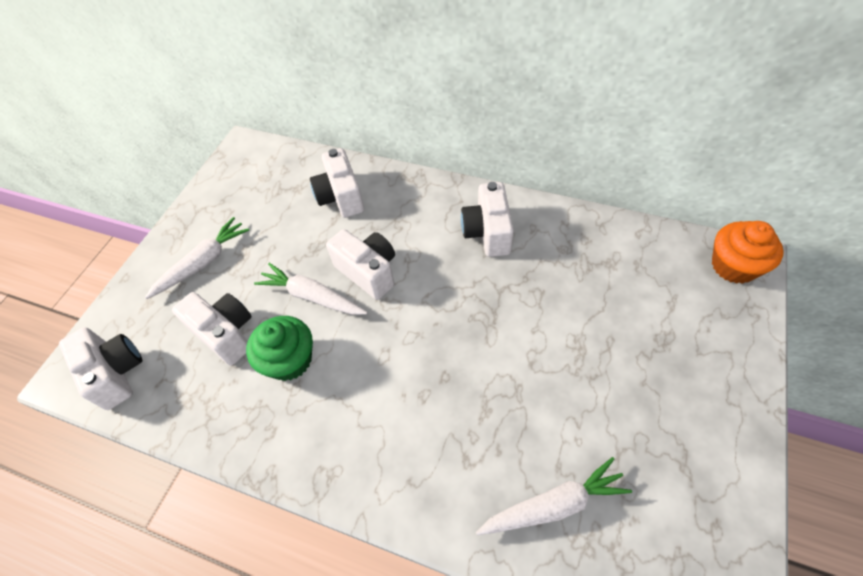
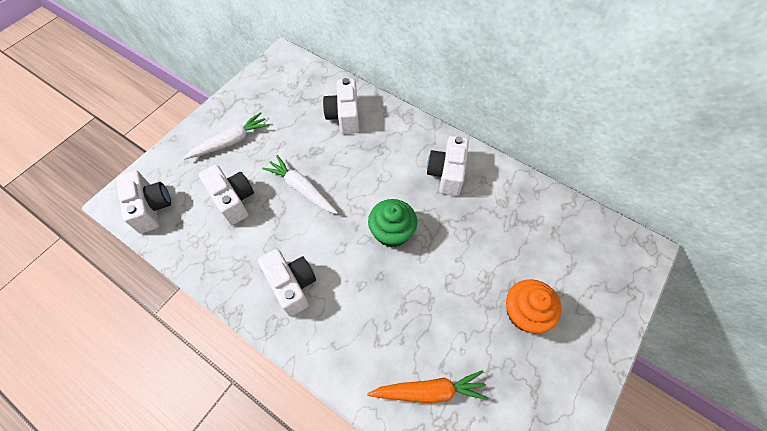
camera: 10 degrees right, 5 degrees up
green cupcake [246,316,313,381] -> green cupcake moved to [368,199,417,247]
white camera [326,229,395,300] -> white camera moved to [258,249,316,316]
white carrot [476,457,632,535] -> orange carrot [367,370,488,403]
orange cupcake [712,221,783,284] -> orange cupcake moved to [506,279,562,333]

